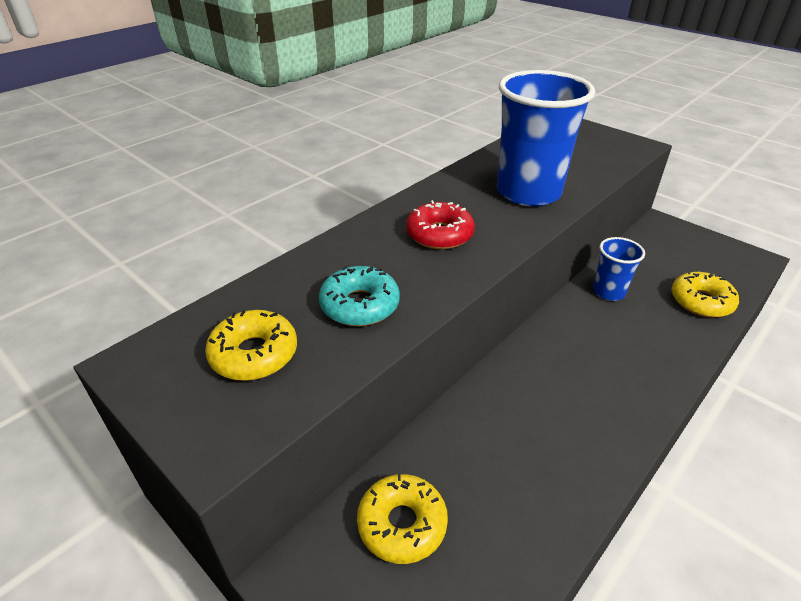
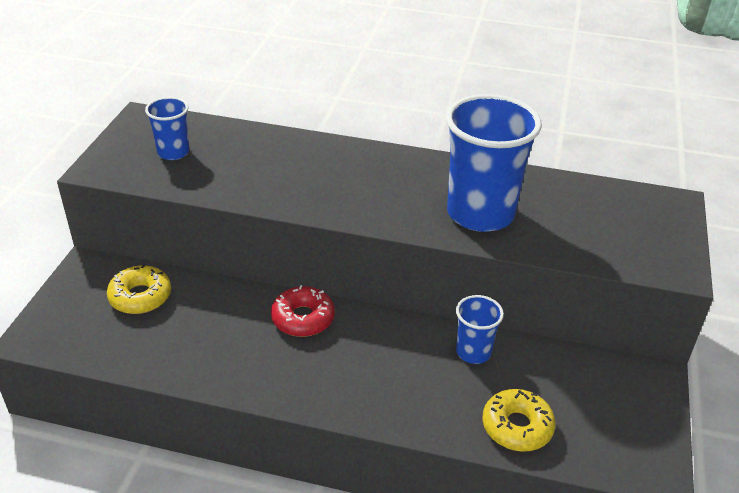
camera: 60 degrees right, 0 degrees up
yellow donut [205,310,297,381] -> blue cup [145,97,189,160]
turquoise donut [319,266,400,326] -> none
red donut [406,200,475,249] -> red donut moved to [271,285,335,337]

